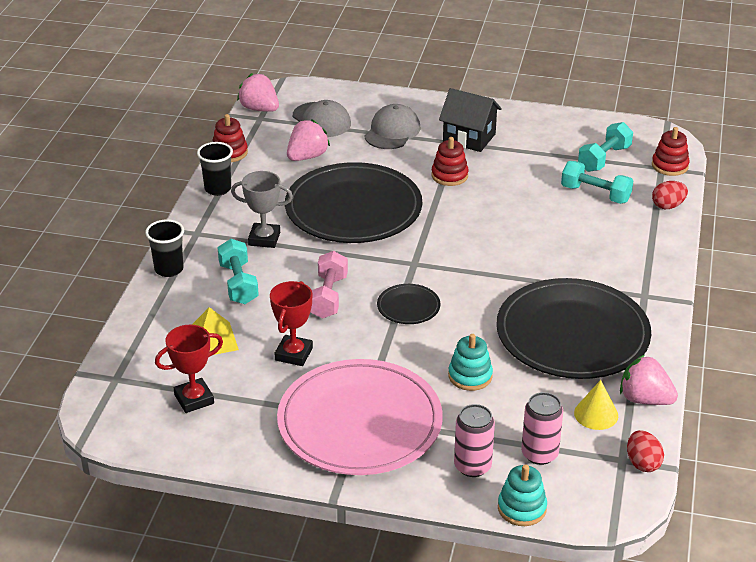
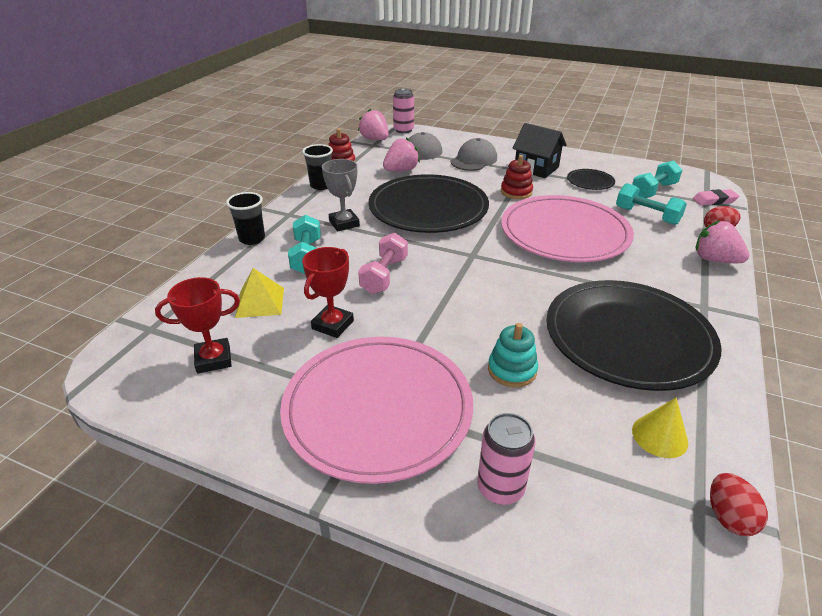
camera: 10 degrees right, 0 degrees up
grey trophy [231,171,293,248] -> grey trophy turned 45 degrees clockwise [322,159,360,231]
black plate [377,284,440,324] -> black plate moved to [567,169,615,190]
turquoise stacking toy [498,464,547,526] -> none
pink can [521,392,563,465] -> pink can moved to [393,89,414,133]
pink strawberry [620,355,678,405] -> pink strawberry moved to [696,220,750,263]
red stacking toy [652,127,690,176] -> pink eraser [693,189,739,206]
none -> pink plate [501,195,634,262]

